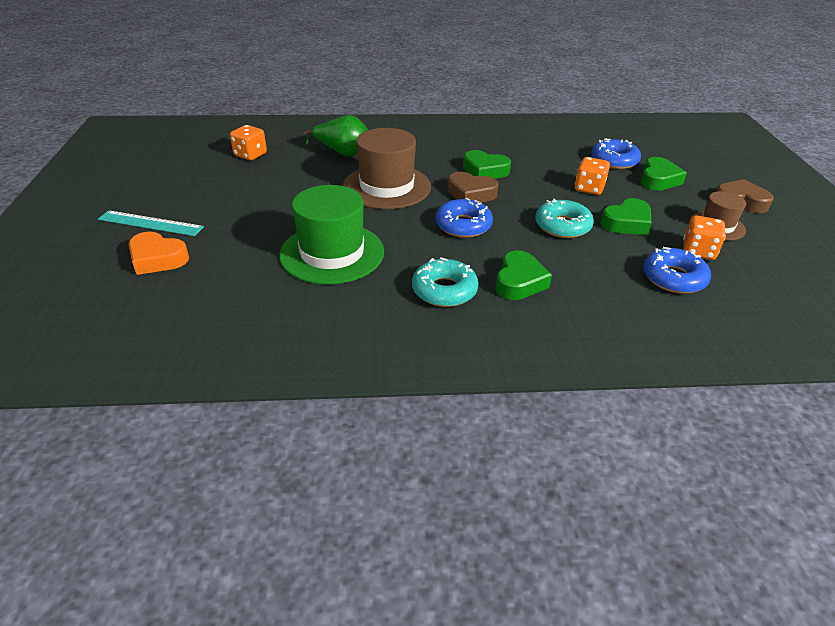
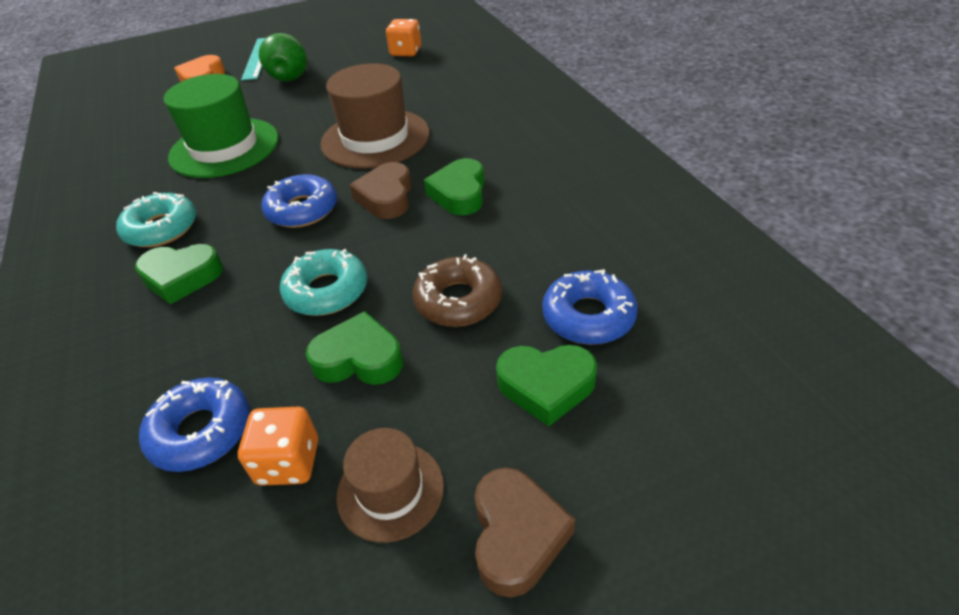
camera: 75 degrees right, 5 degrees up
green pear [303,115,368,157] -> green pear moved to [259,33,307,82]
orange dice [575,157,610,195] -> brown donut [413,254,502,327]
green heart [600,198,652,235] -> green heart turned 150 degrees clockwise [306,311,403,385]

